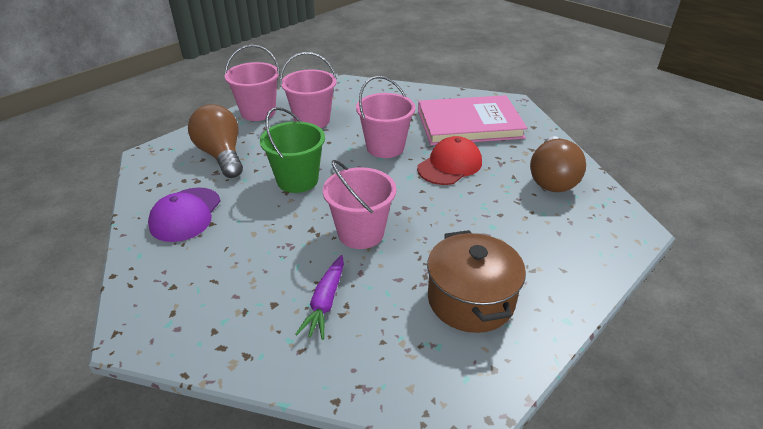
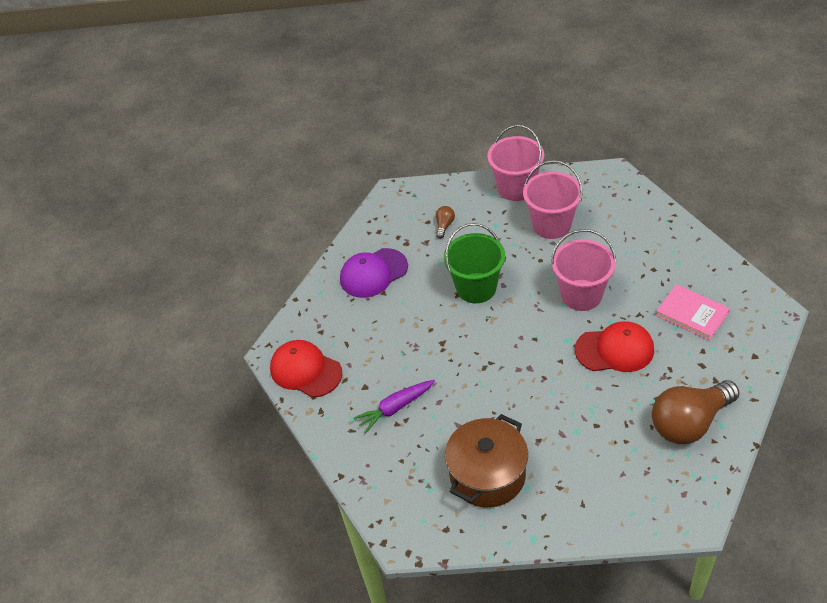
camera: 50 degrees right, 10 degrees up
brown light bulb [188,104,243,178] -> brown light bulb [436,206,455,239], size x0.41
pink bucket [323,160,396,249] -> none
pink book [418,95,527,145] -> pink book [656,284,730,340], size x0.53
none -> red cap [270,340,342,398]

